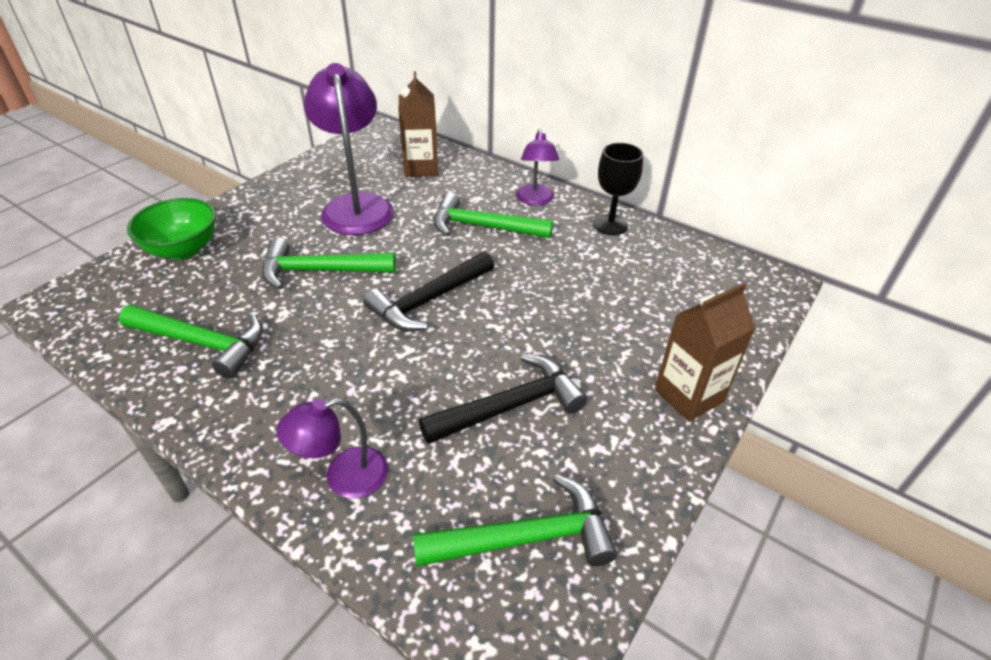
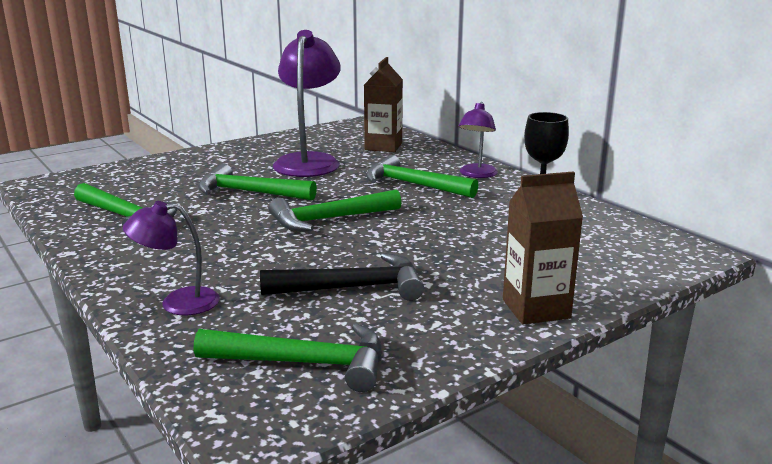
camera: 20 degrees right, 20 degrees down
green bowl [127,198,216,260] -> none
black hammer [363,251,494,332] -> green hammer [269,190,402,231]

